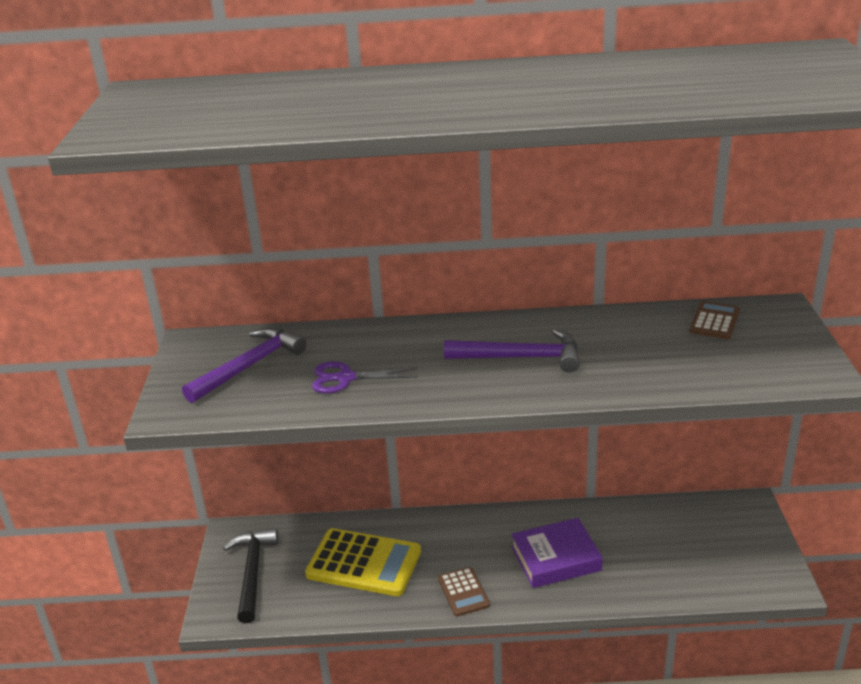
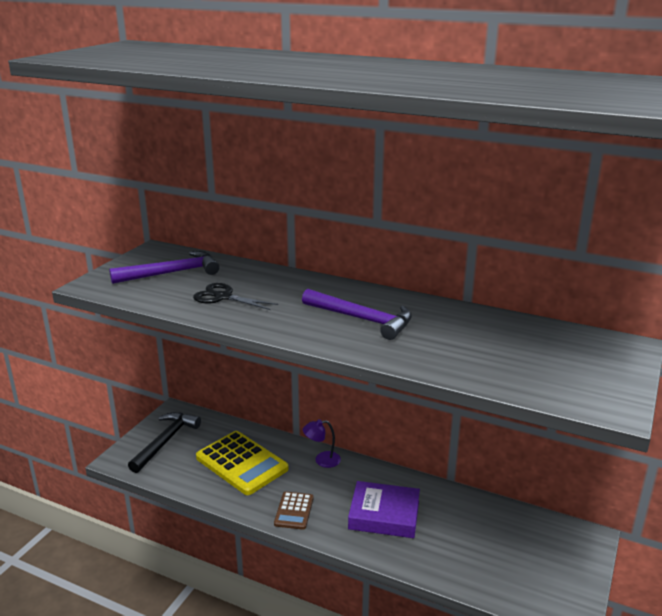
camera: 25 degrees right, 5 degrees down
purple scissors [312,361,418,393] -> black scissors [193,283,278,310]
brown calculator [690,301,740,339] -> none
none -> purple lamp [303,419,341,468]

